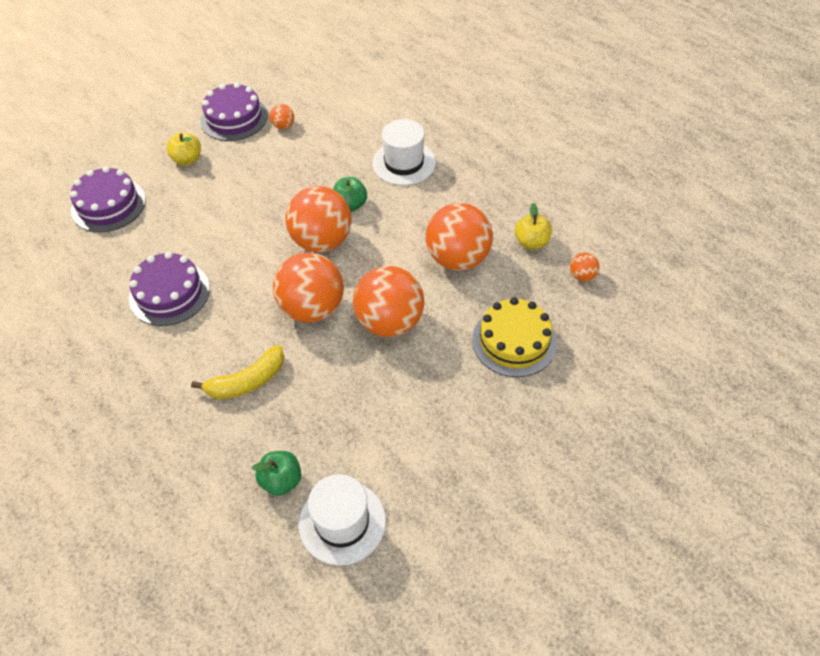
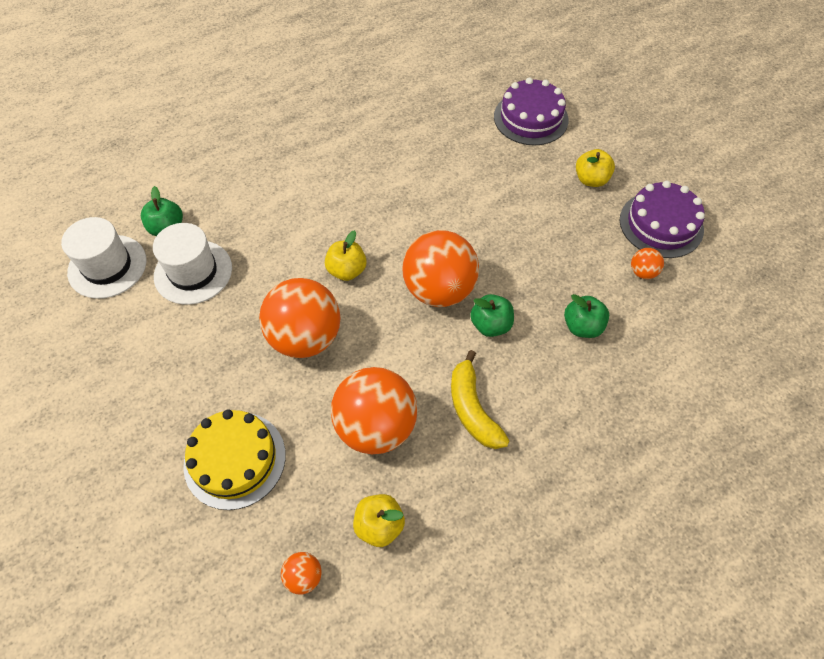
camera: 100 degrees right, 5 degrees up
purple cake [129,251,210,326] -> none
yellow banana [191,345,284,399] -> yellow banana moved to [451,350,510,449]
orange ball [273,252,344,323] -> yellow apple [325,230,367,281]
white hat [372,119,436,186] -> white hat moved to [153,223,232,305]
none -> green apple [564,294,609,338]

